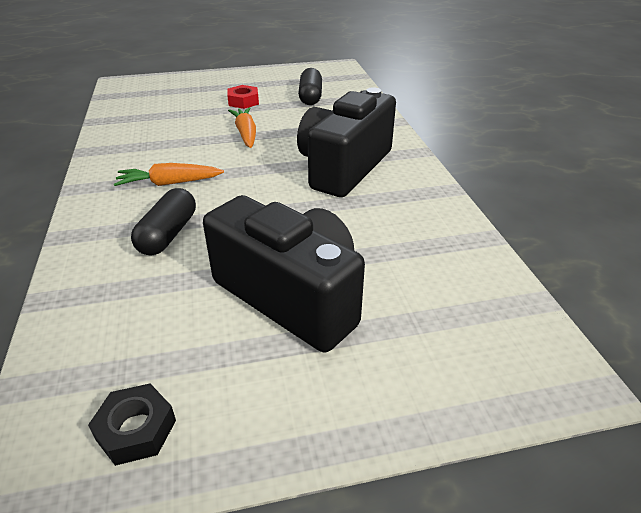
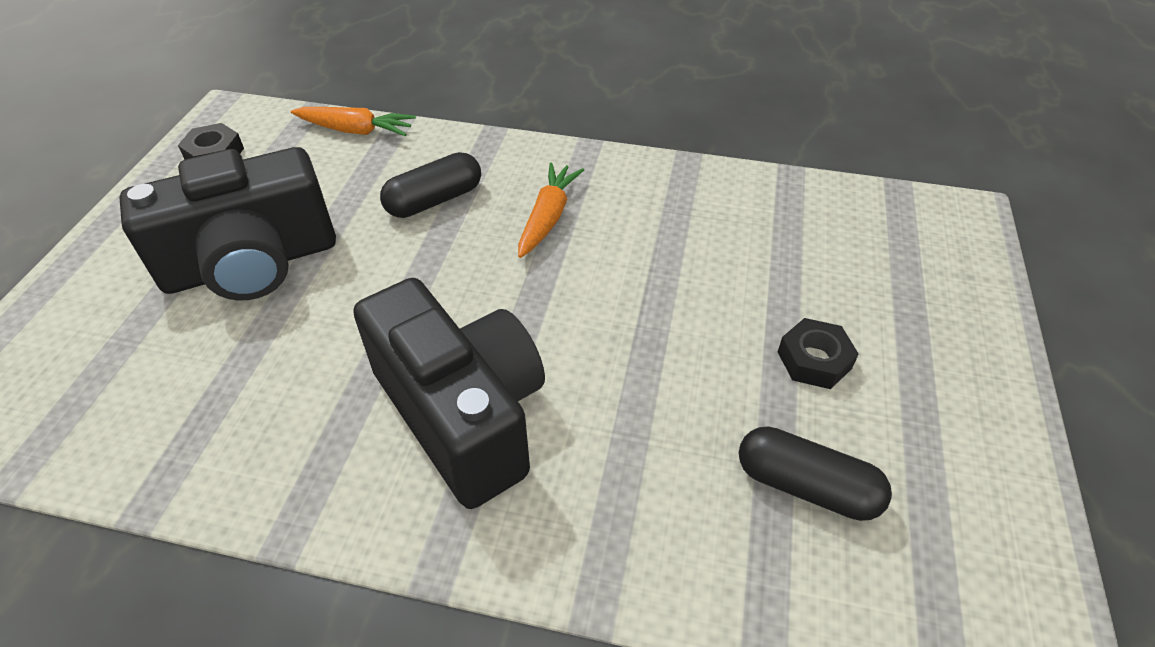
camera: 115 degrees right, 10 degrees up
black capsule [131,188,196,255] -> black capsule turned 75 degrees counterclockwise [380,152,481,218]
red nut [227,85,259,109] -> black nut [778,318,859,389]
orange carrot [228,107,256,148] -> orange carrot moved to [291,107,416,136]

